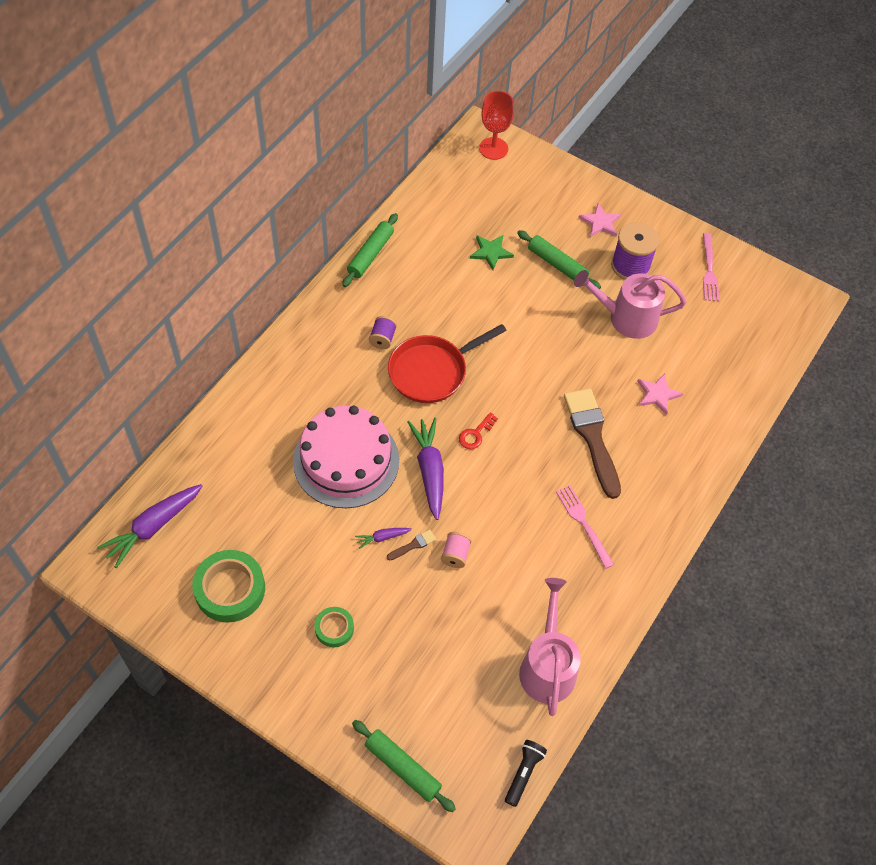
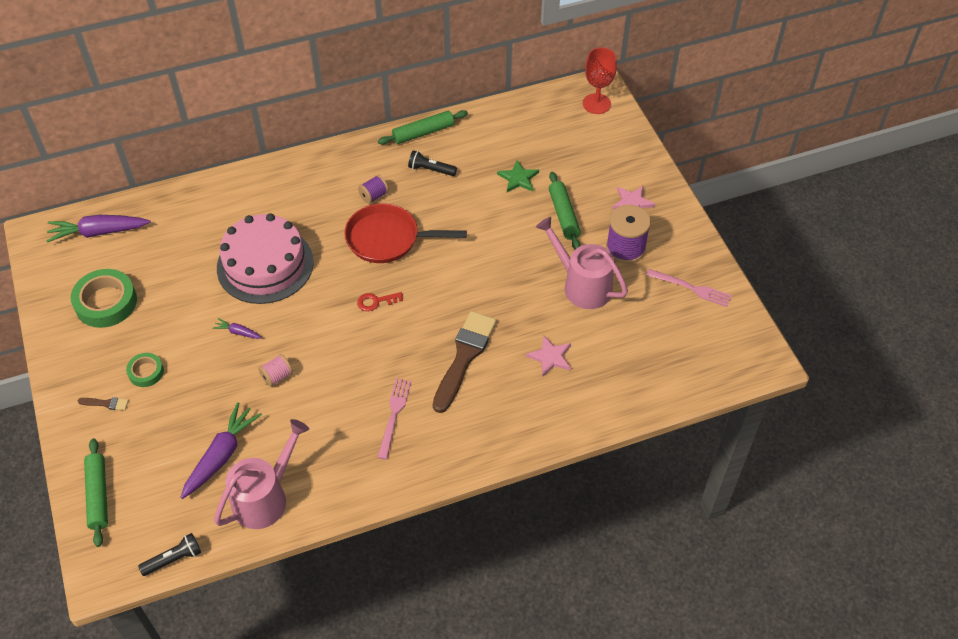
camera: 40 degrees right, 5 degrees down
brown brush [387,530,436,561] -> brown brush moved to [78,397,129,410]
purple carrot [407,418,444,520] -> purple carrot moved to [180,402,262,499]
pink fork [703,233,719,301] -> pink fork turned 105 degrees counterclockwise [646,269,732,307]
none -> black flashlight [408,150,457,176]

